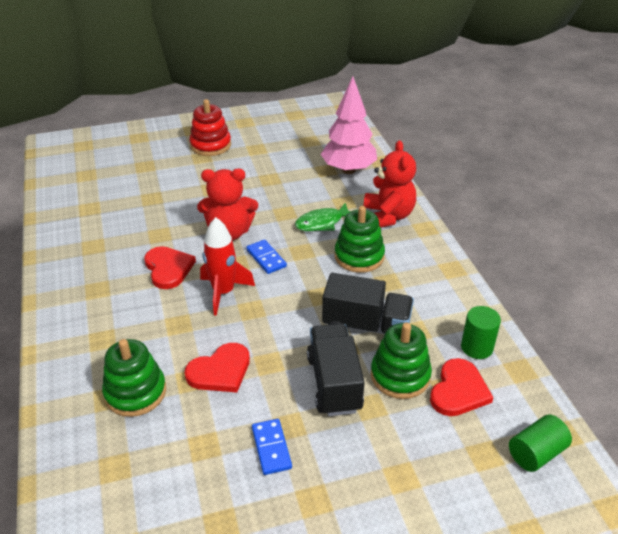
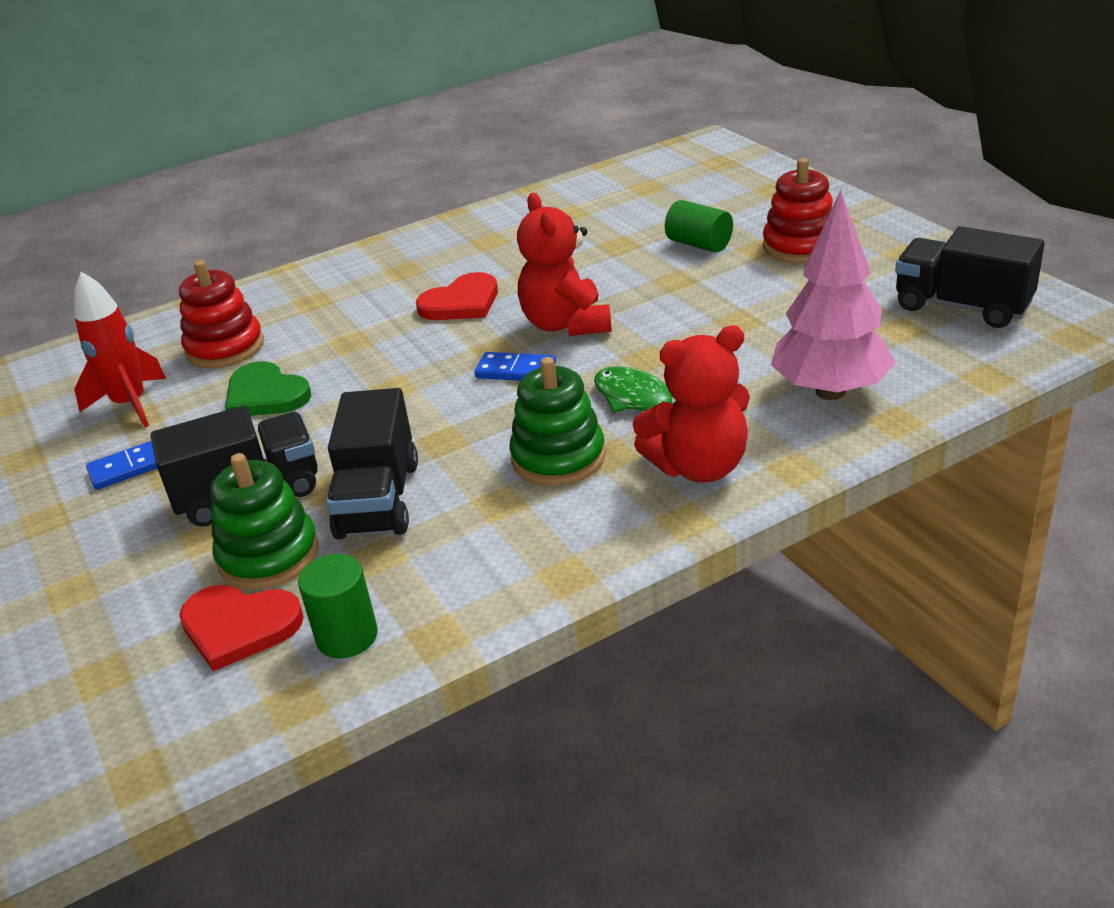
camera: 80 degrees right, 5 degrees down
green stacking toy [102,339,166,417] -> red stacking toy [179,260,264,368]
red heart [185,343,250,393] -> green heart [225,361,311,416]
red rocket [200,217,255,316] -> red rocket moved to [74,272,166,428]
blue domino [246,239,287,274] -> blue domino turned 60 degrees clockwise [475,352,556,381]
green cylinder [509,414,572,472] -> green cylinder moved to [665,200,733,253]
none -> black truck [895,226,1045,328]

